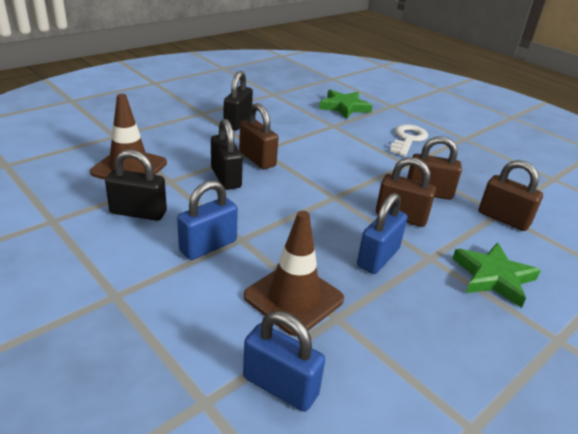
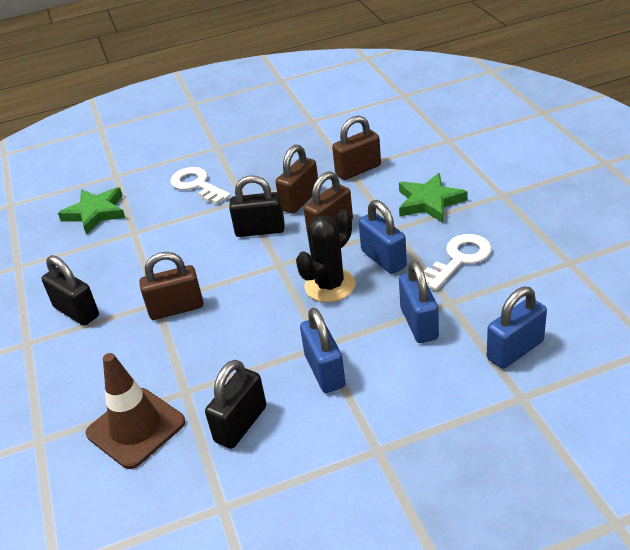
camera: 60 degrees left, 5 degrees up
black padlock [211,119,243,190] -> black padlock moved to [229,175,284,237]
brown traffic cone [244,211,344,336] -> blue padlock [399,260,439,343]
none -> black cactus [296,209,356,302]
none -> white key [424,234,492,290]

